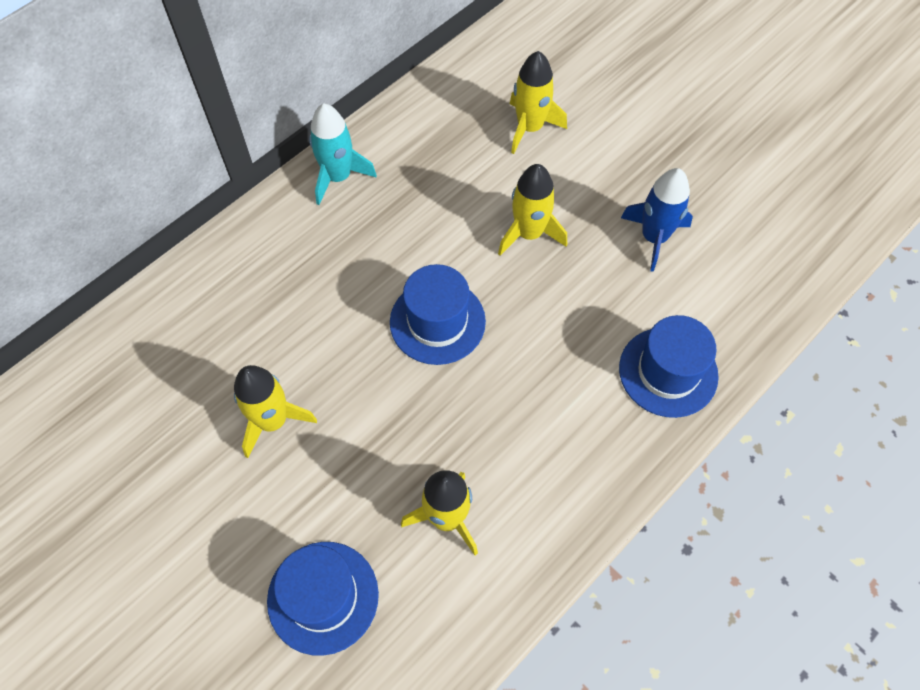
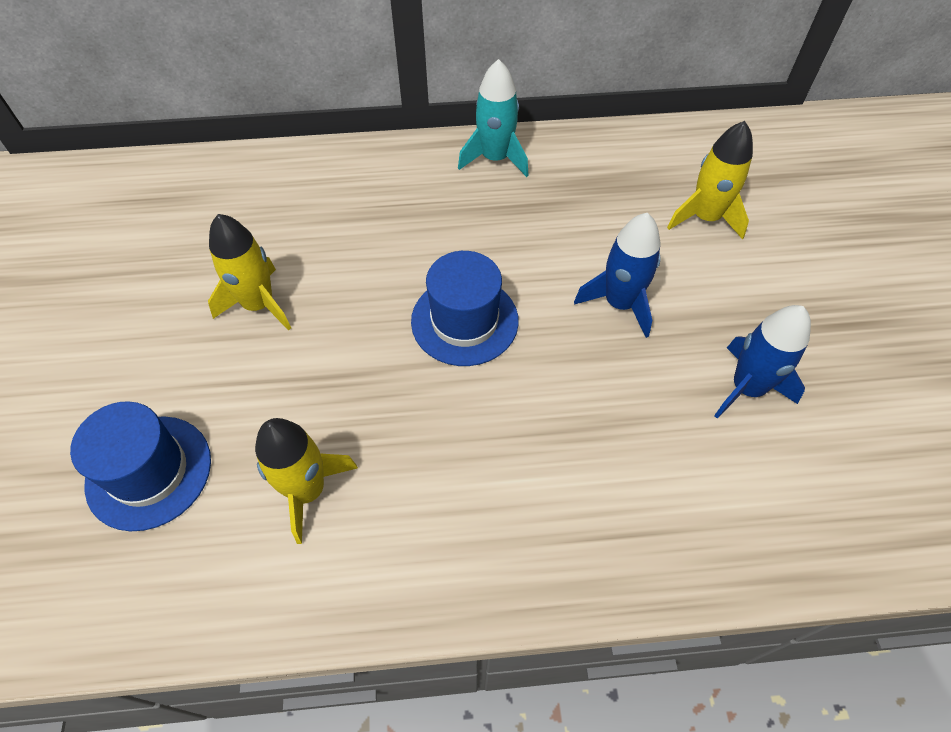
camera: 40 degrees right, 5 degrees down
yellow rocket [498,164,567,256] -> blue rocket [574,213,661,338]
blue hat [619,315,719,418] -> none

